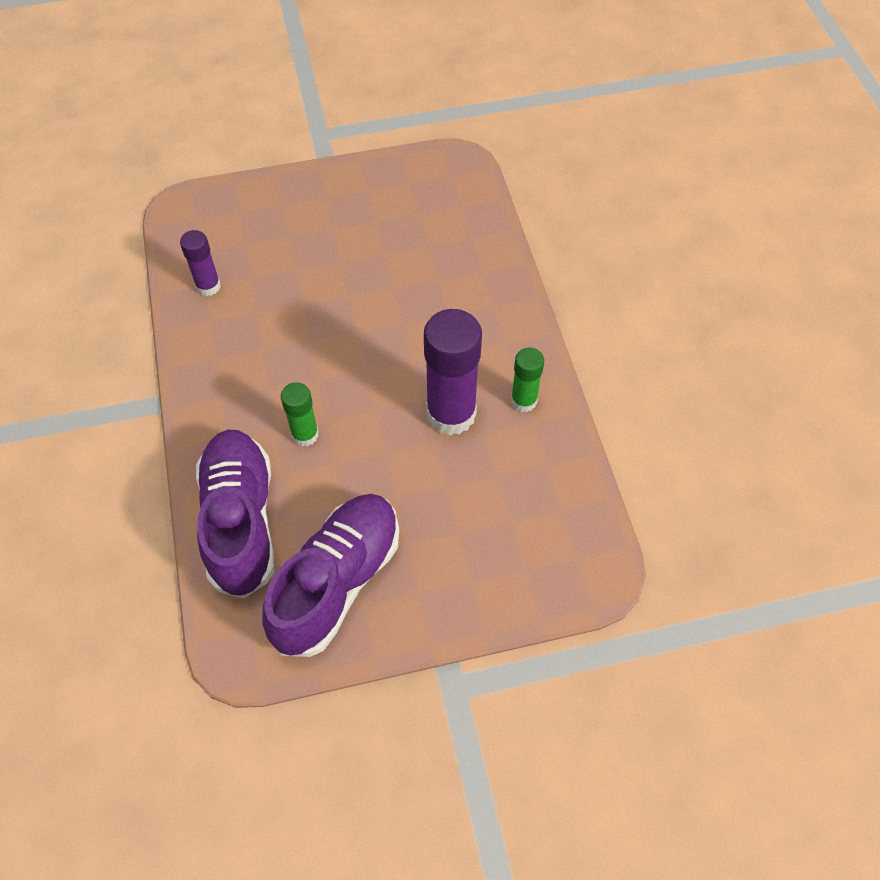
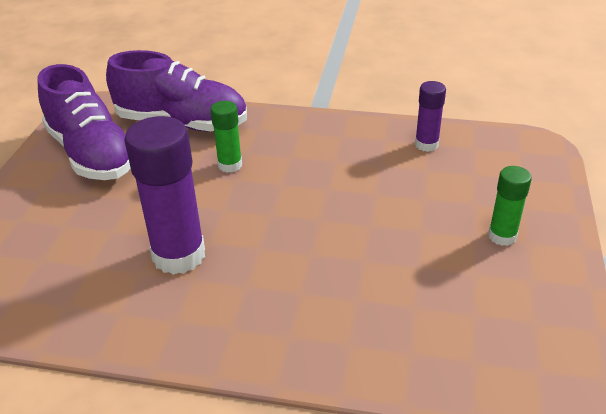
camera: 115 degrees right, 20 degrees down
green glue stick [511,347,544,412] -> green glue stick moved to [488,166,532,246]

